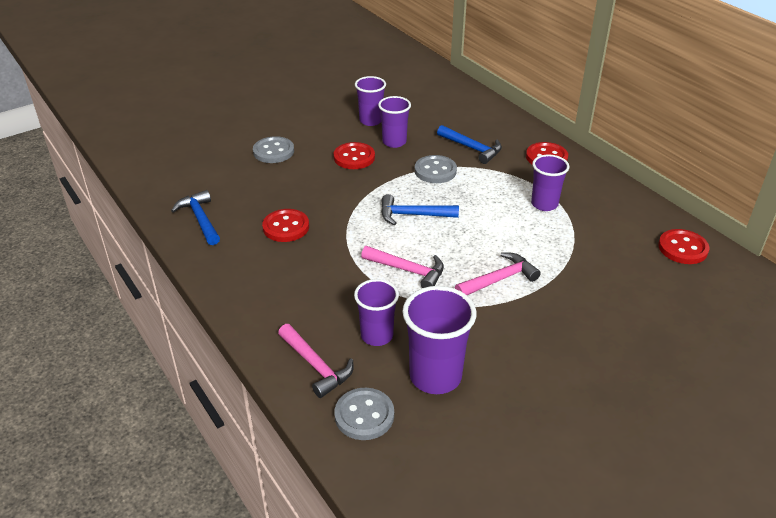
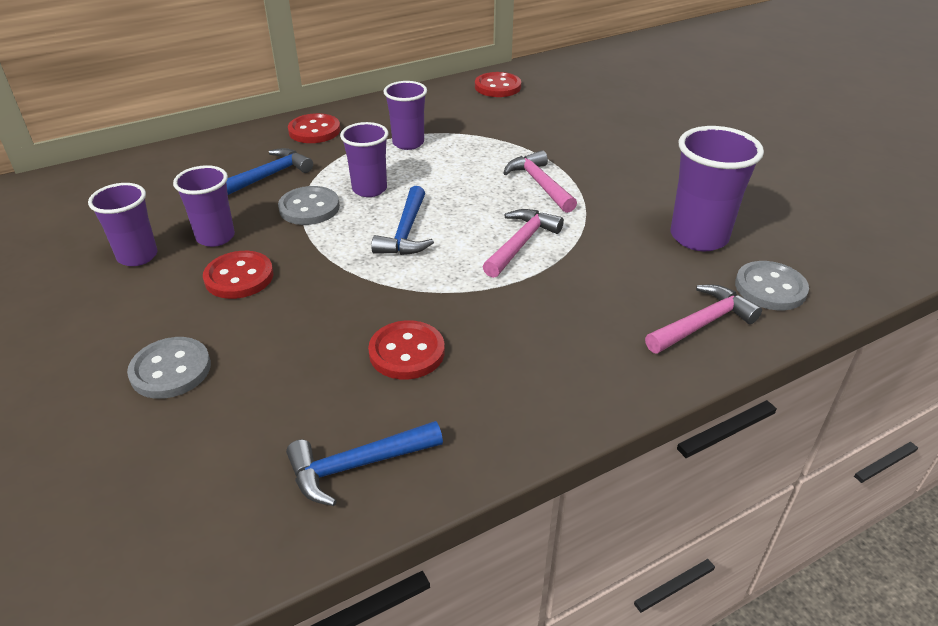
camera: 85 degrees left, 0 degrees up
purple cup [354,279,399,346] -> purple cup moved to [340,122,389,197]

